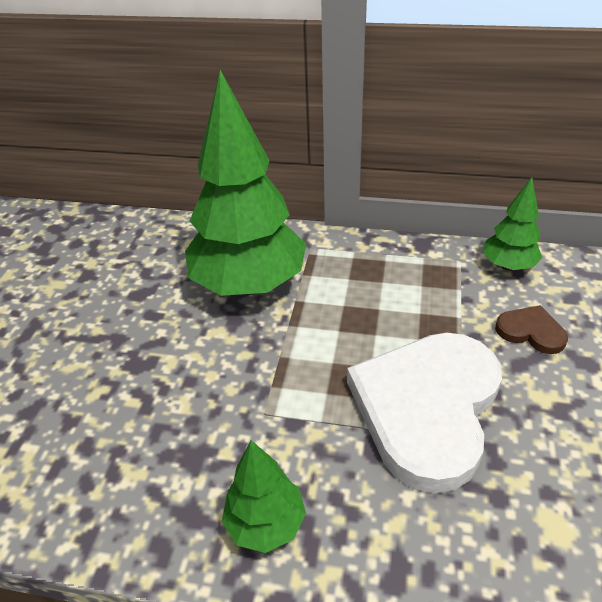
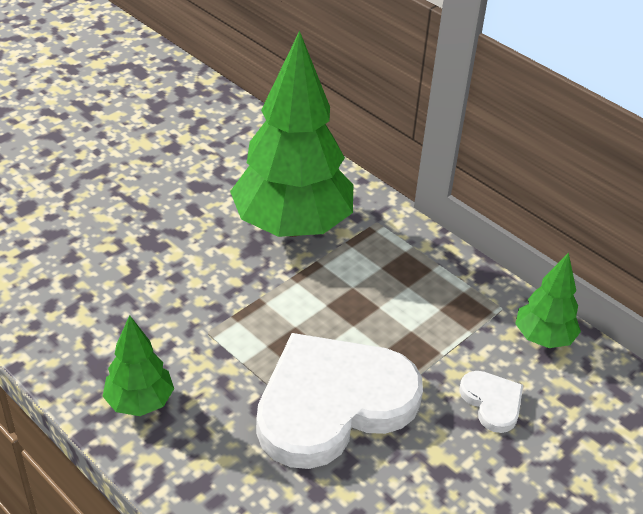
camera: 30 degrees right, 0 degrees up
brown heart [495,305,568,354] -> white heart [459,371,523,433]

